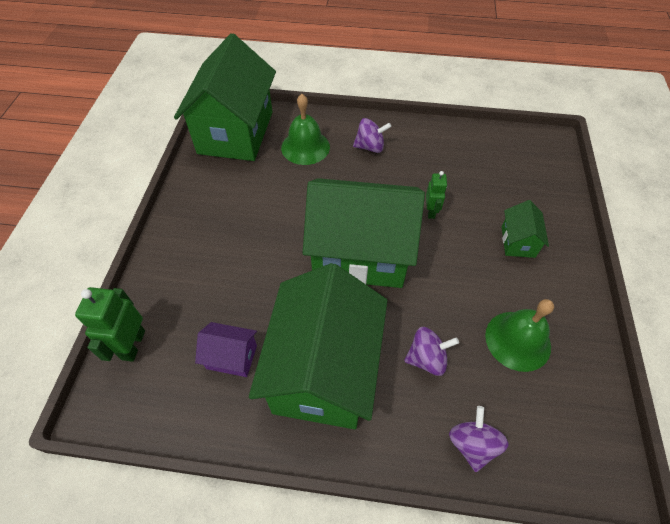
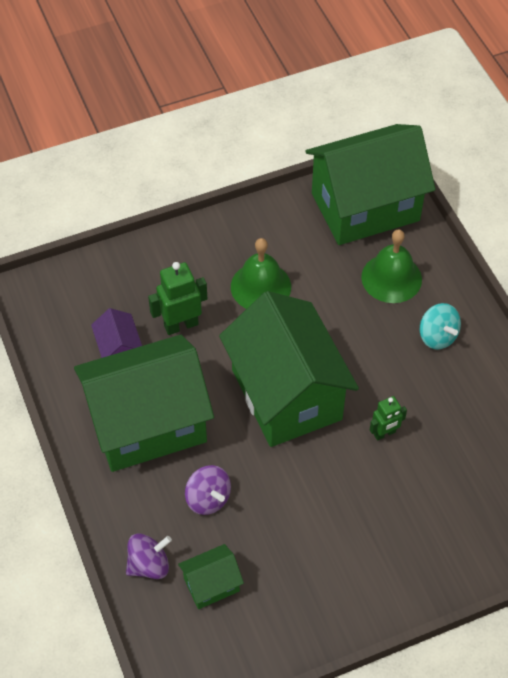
camera: 60 degrees right, 0 degrees up
green robot [75,287,145,362] -> green robot moved to [148,262,207,335]
purple spinning top [353,118,391,153] -> turquoise spinning top [420,303,461,350]
green bell [485,299,554,372] -> green bell moved to [231,238,291,309]
green house [502,200,549,258] -> green house moved to [178,544,244,609]

